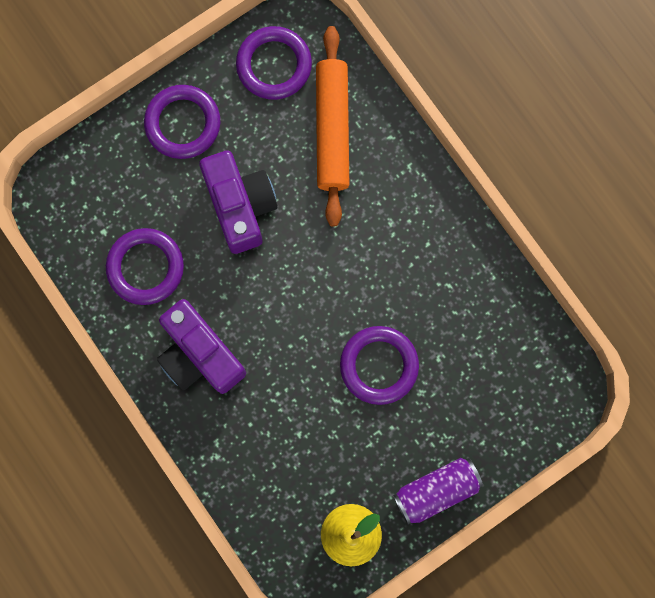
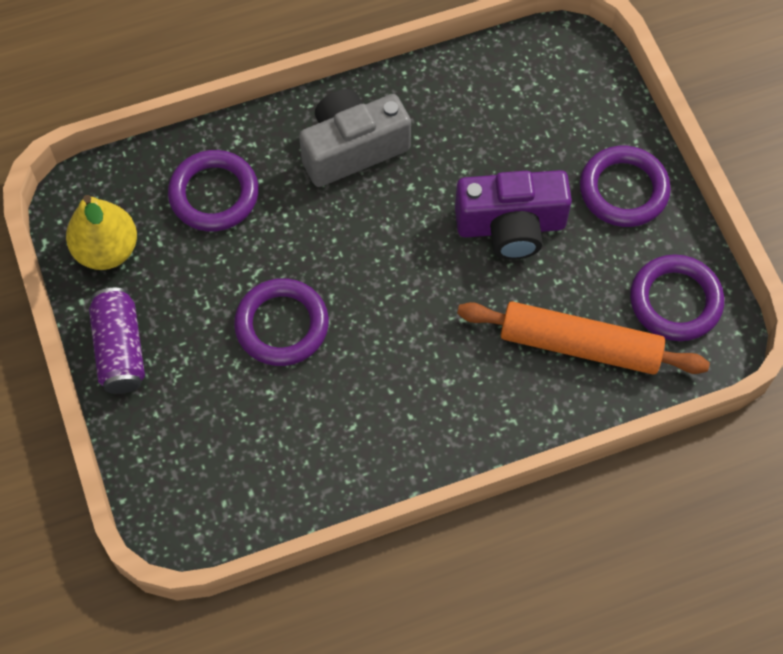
camera: 105 degrees right, 15 degrees down
purple ring [106,228,184,305] -> purple ring moved to [168,150,259,232]
purple camera [157,299,246,394] -> grey camera [299,89,411,187]

